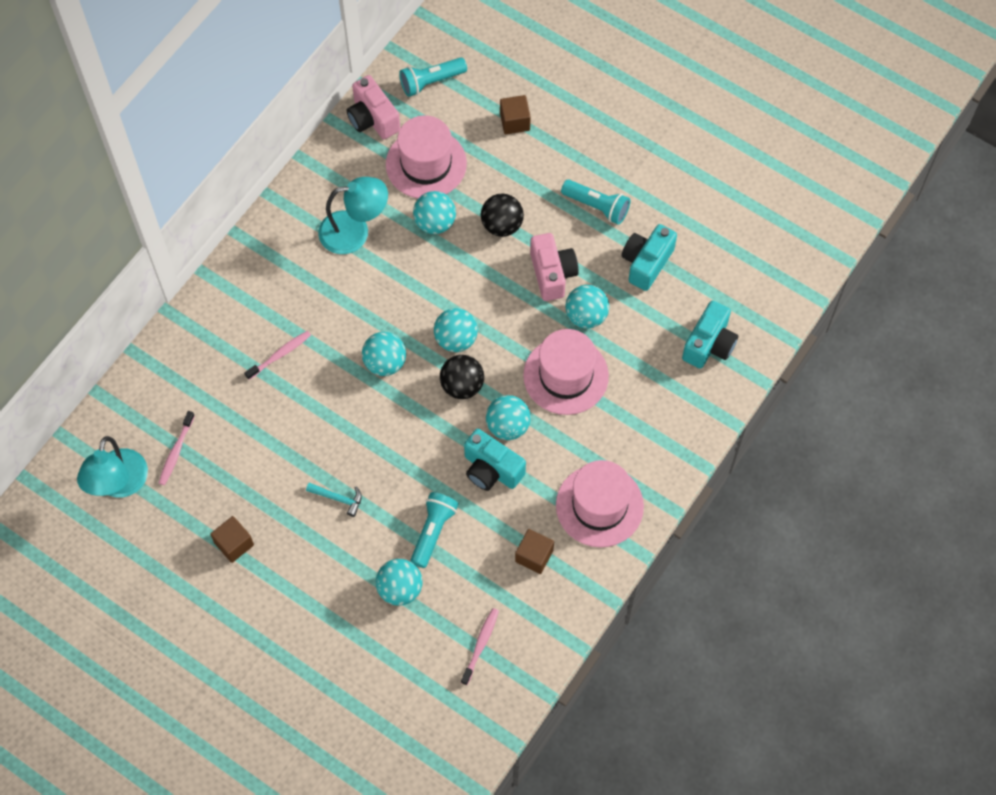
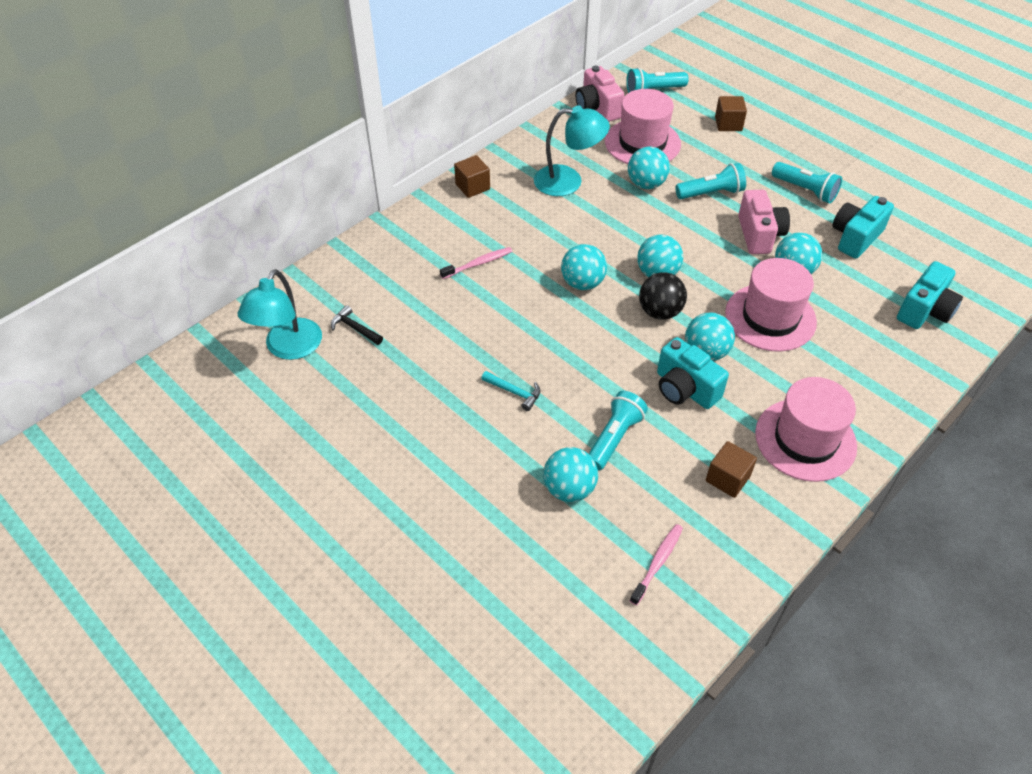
camera: 10 degrees right, 15 degrees down
pink toothbrush [159,411,195,485] -> black hammer [331,305,383,345]
brown cube [210,516,254,563] -> brown cube moved to [454,155,490,198]
black ball [481,194,524,237] -> turquoise flashlight [675,163,746,199]

